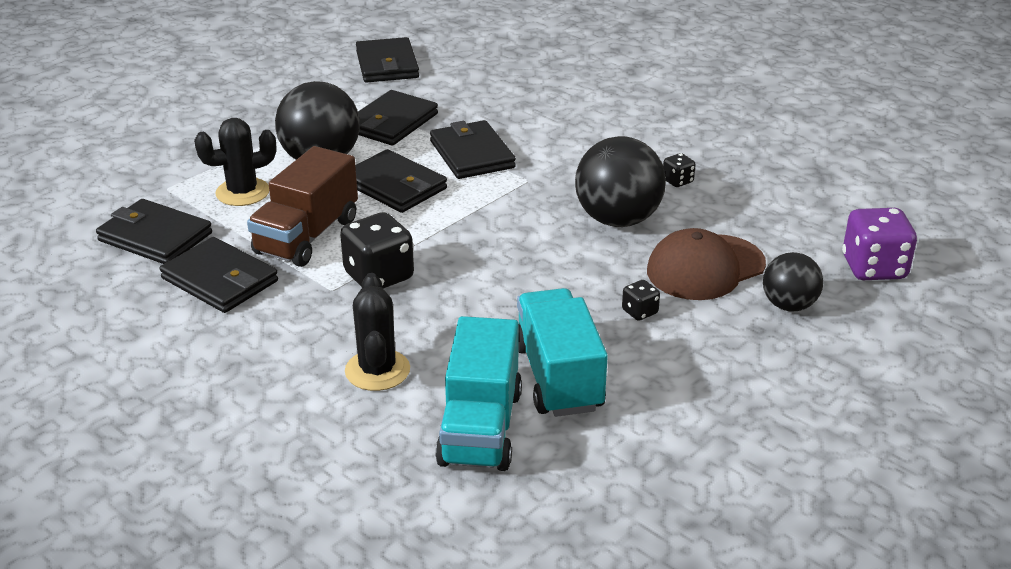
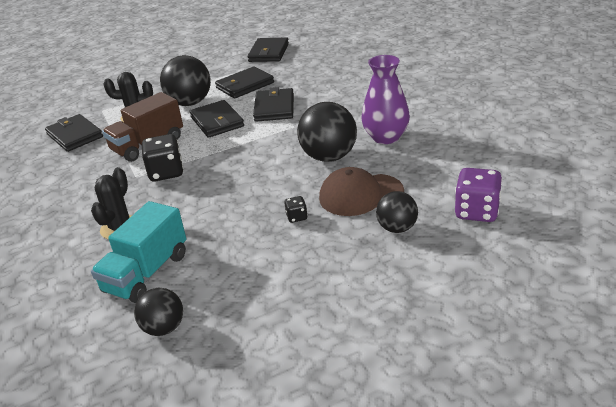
camera: 25 degrees right, 0 degrees up
black wallet [160,237,278,313] -> none
turquoise truck [517,288,608,417] -> none
black dice [663,153,696,187] -> purple vase [362,55,410,144]
none -> black ball [134,288,183,336]

